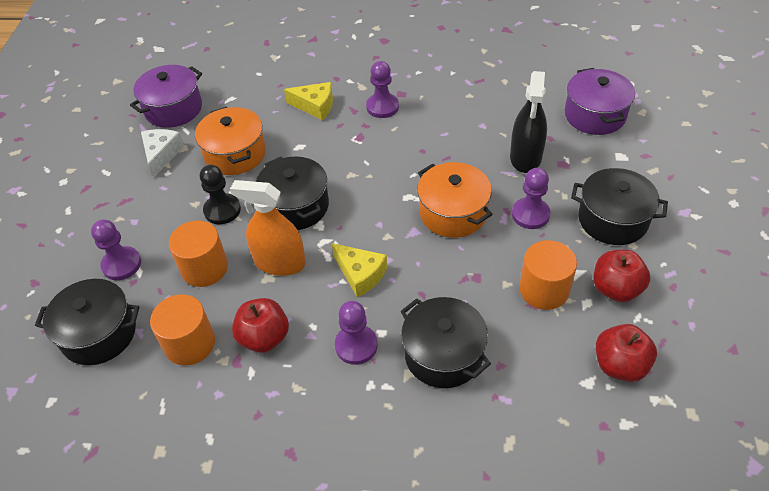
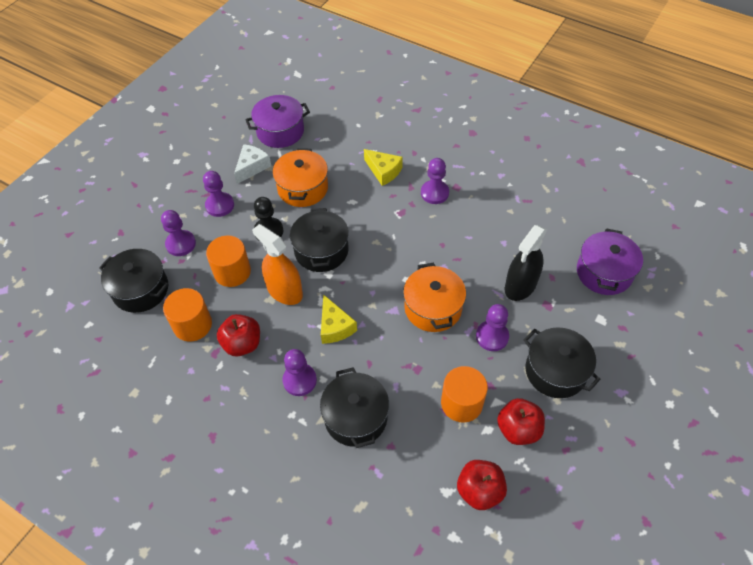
camera: 25 degrees right, 5 degrees up
none -> purple pawn [203,171,234,217]

